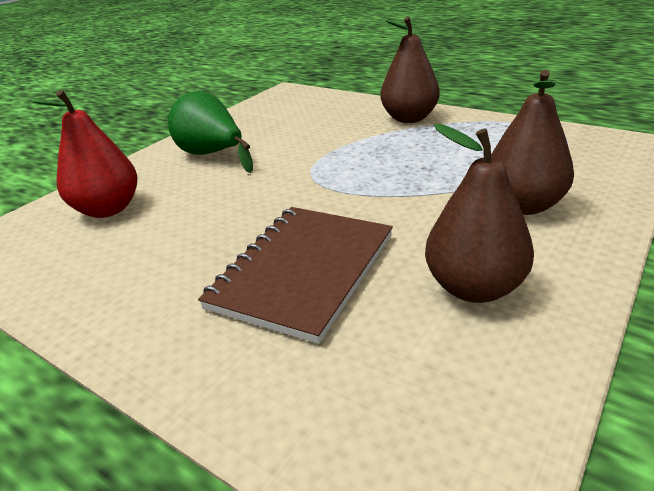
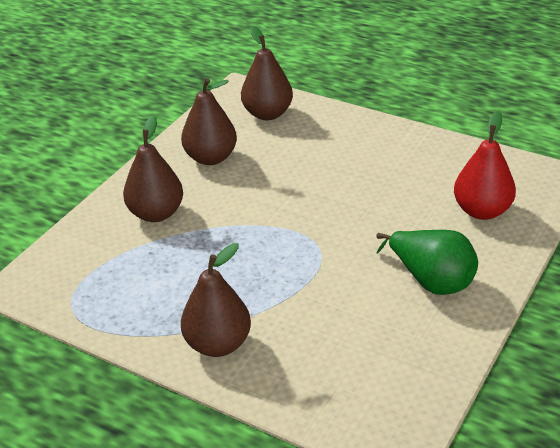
camera: 175 degrees right, 5 degrees up
brown notebook [198,207,393,344] -> none
none -> brown pear [241,25,293,120]

